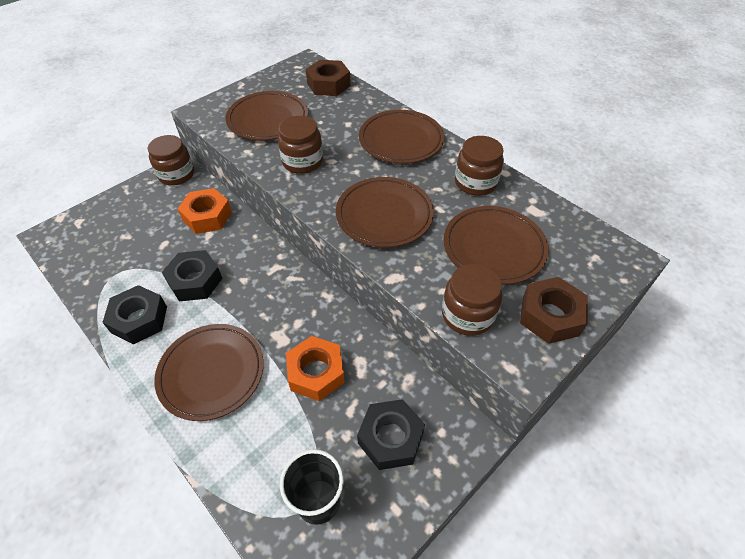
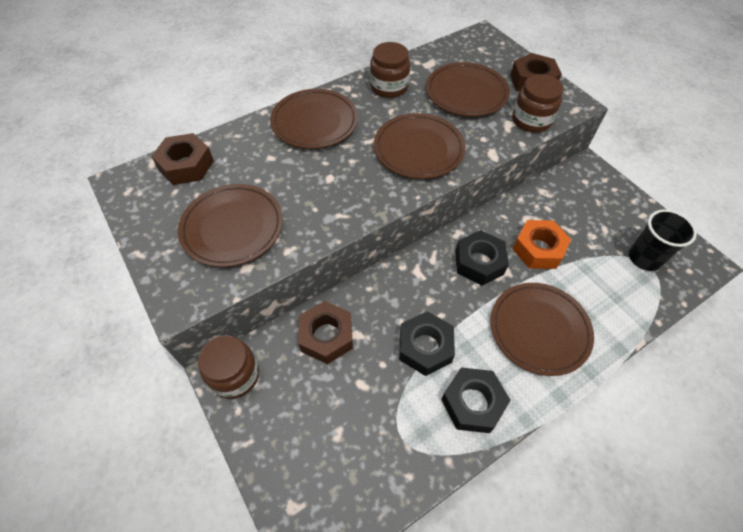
camera: 80 degrees left, 5 degrees up
orange nut [178,188,232,234] -> brown nut [298,301,353,364]
brown jar [278,116,323,174] -> none
black nut [357,399,425,470] -> black nut moved to [455,230,509,286]

